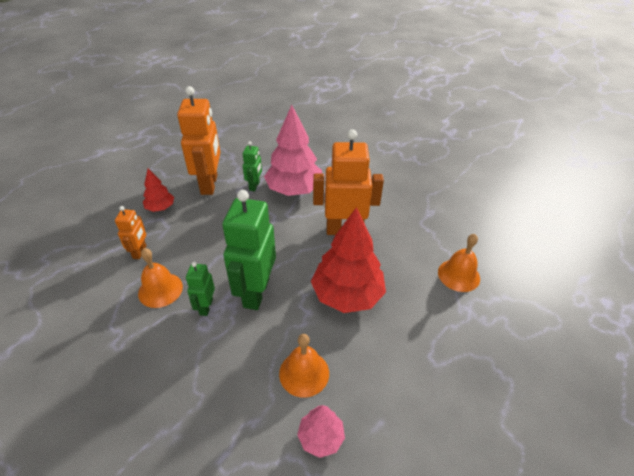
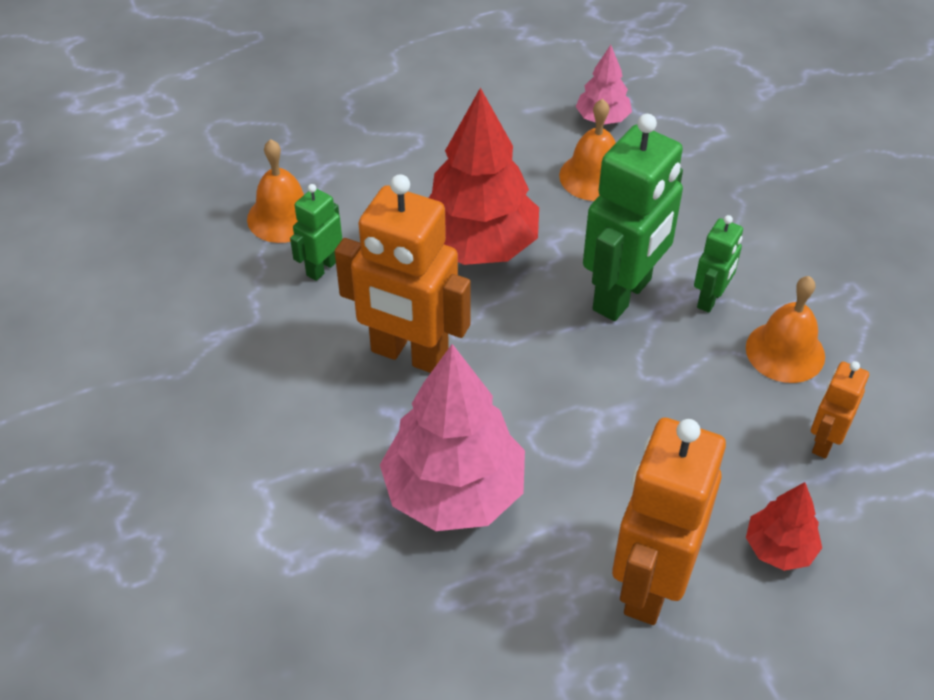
camera: 155 degrees left, 5 degrees up
green robot [243,141,262,191] -> green robot moved to [290,184,342,281]

